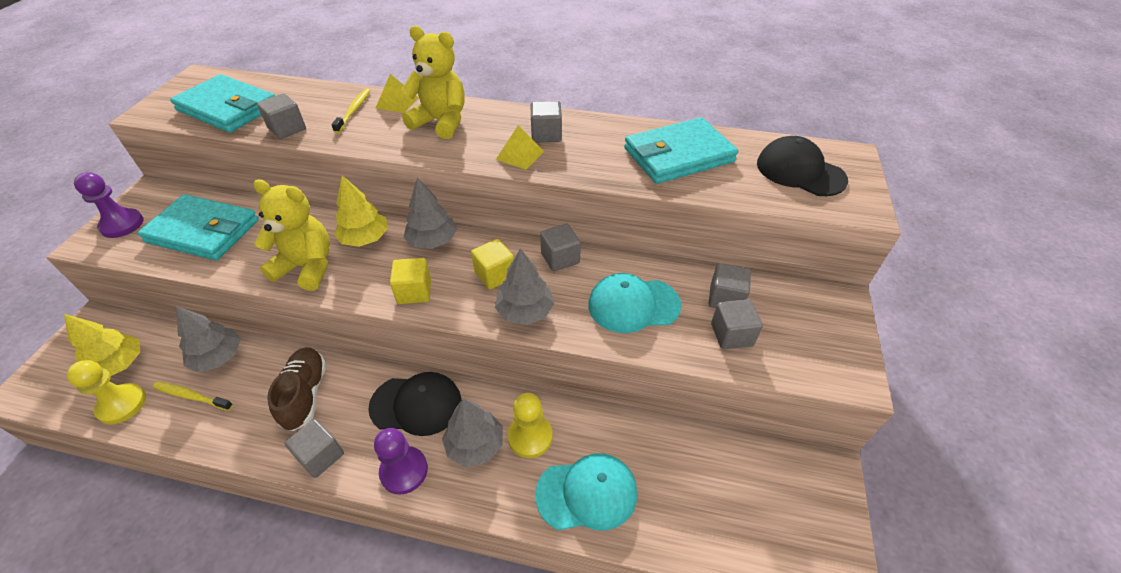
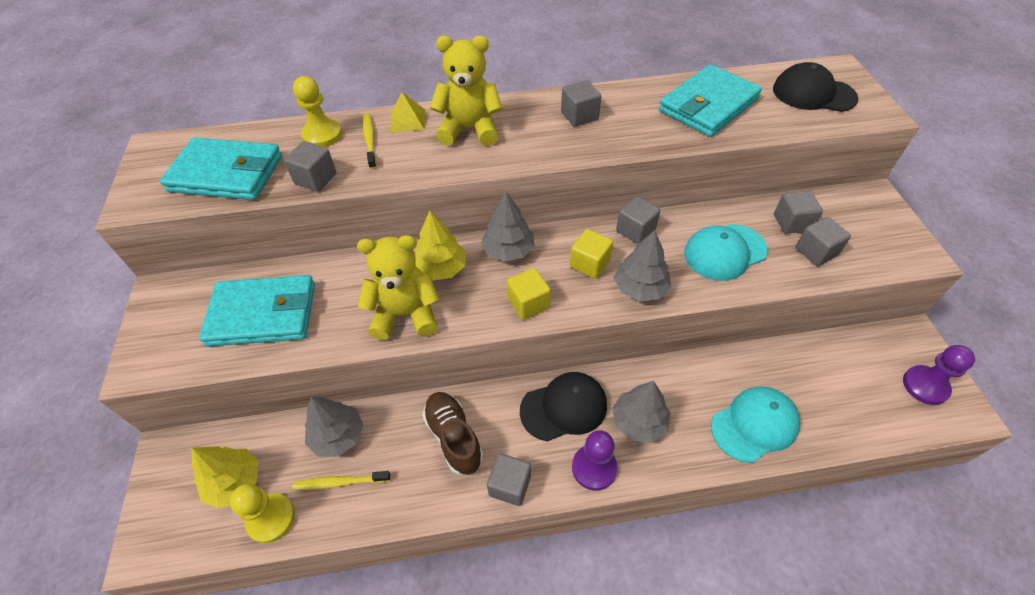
camera: 20 degrees left, 5 degrees up
purple pawn [74,172,144,238] -> purple pawn moved to [903,345,975,405]
yellow pyramid [496,125,544,170] -> none
yellow pawn [508,393,552,458] -> yellow pawn moved to [293,76,342,147]

